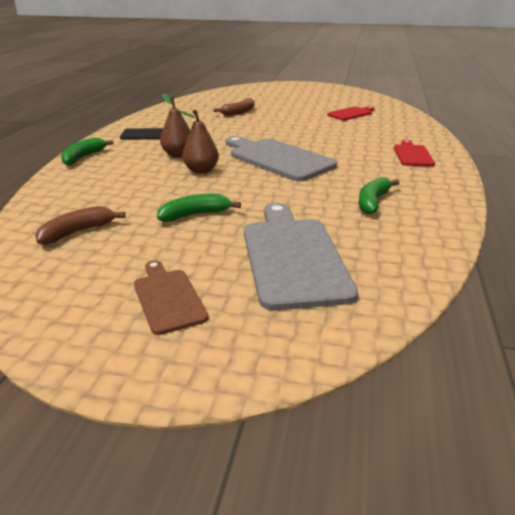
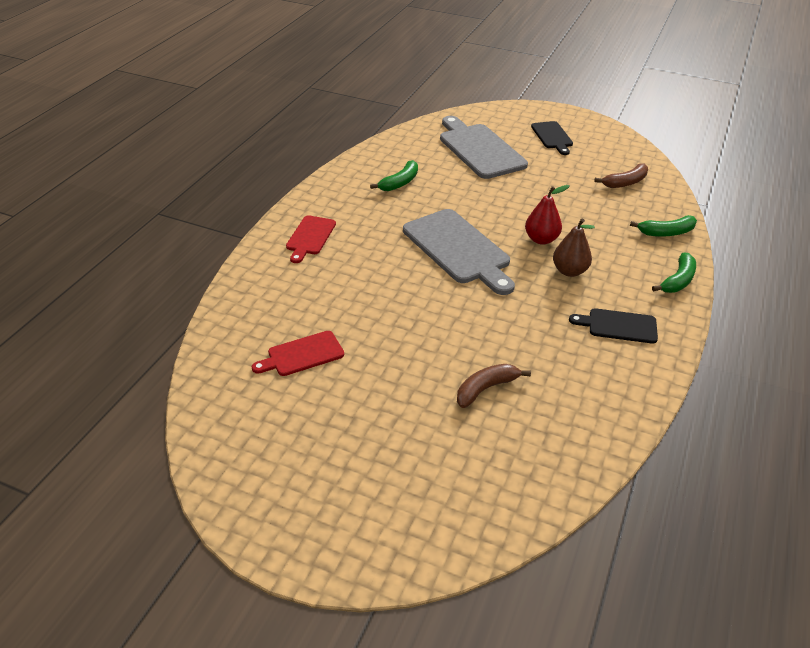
camera: 170 degrees left, 10 degrees up
brown cutting board [134,260,208,335] -> black cutting board [531,121,573,155]
green banana [157,193,241,222] -> green banana moved to [630,215,697,237]
brown pear [178,109,219,174] -> red pear [525,185,570,245]
grey cutting board [244,203,358,311] -> grey cutting board turned 150 degrees clockwise [440,116,528,179]

